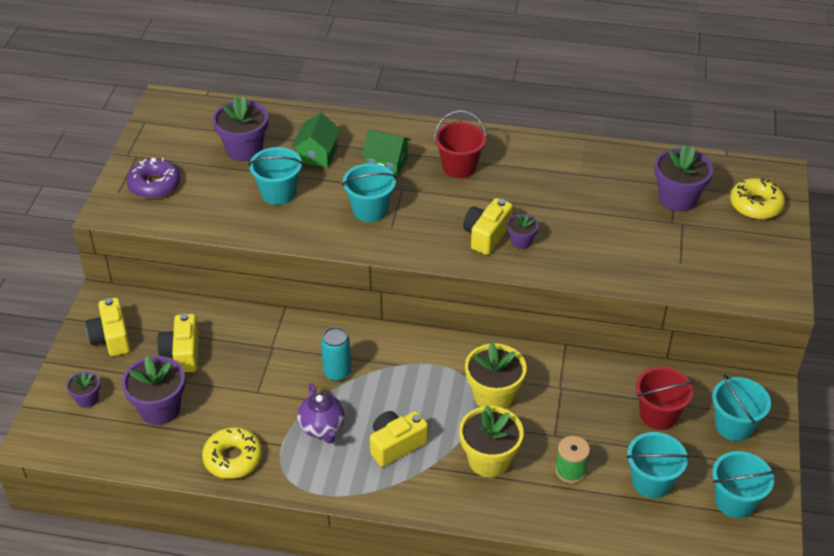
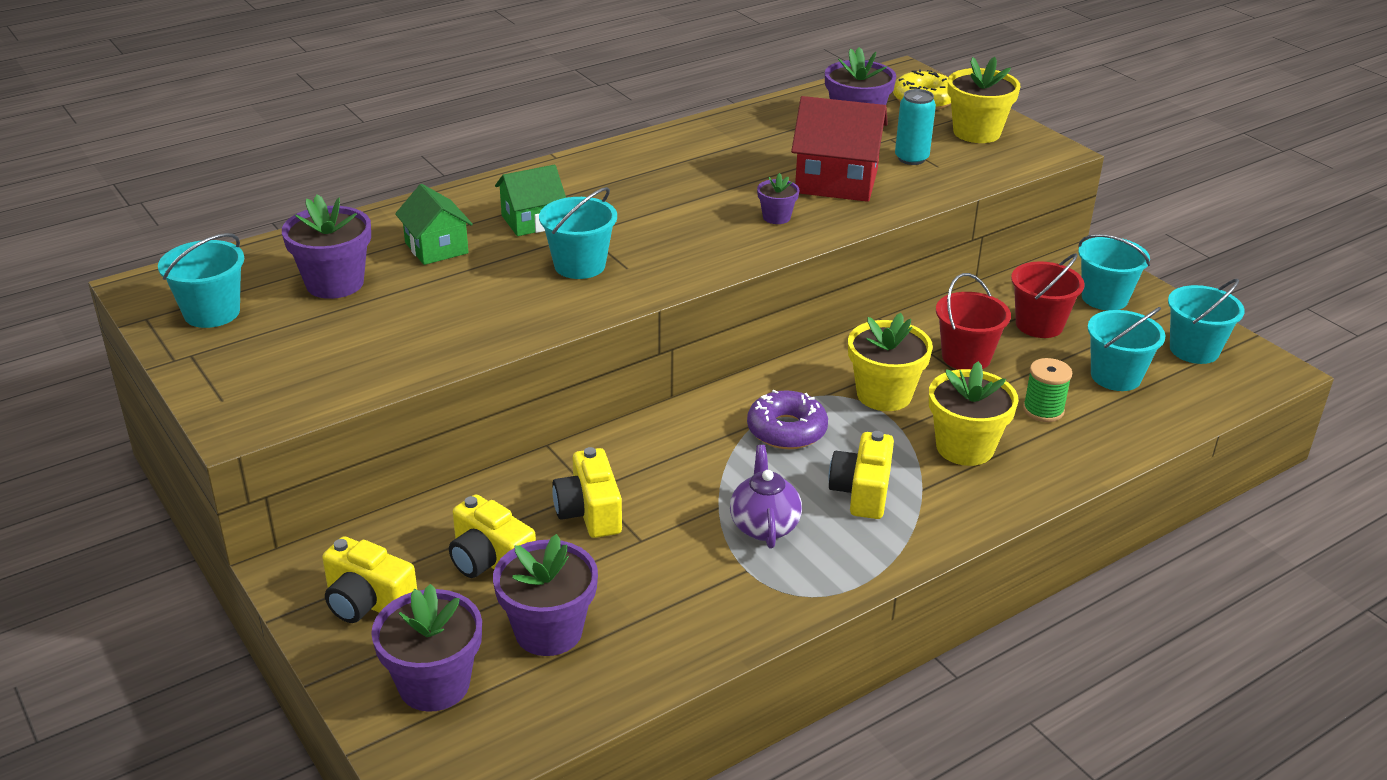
camera: 45 degrees left, 10 degrees down
purple flower pot [66,371,100,408] -> purple flower pot [371,584,482,712], size x1.88
purple donut [127,158,180,199] -> purple donut moved to [747,390,828,449]
yellow donut [202,427,262,479] -> none
turquoise bucket [248,147,303,205] -> turquoise bucket moved to [158,233,244,328]
purple teapot [297,383,345,444] -> purple teapot turned 120 degrees counterclockwise [730,445,802,548]
turquoise can [321,327,351,381] -> turquoise can moved to [895,89,936,165]
red bucket [434,110,487,178] -> red bucket moved to [936,273,1011,369]
yellow camera [463,198,513,255] -> yellow camera moved to [552,447,622,538]
none -> red house [791,96,888,202]
none -> yellow flower pot [947,57,1020,143]

